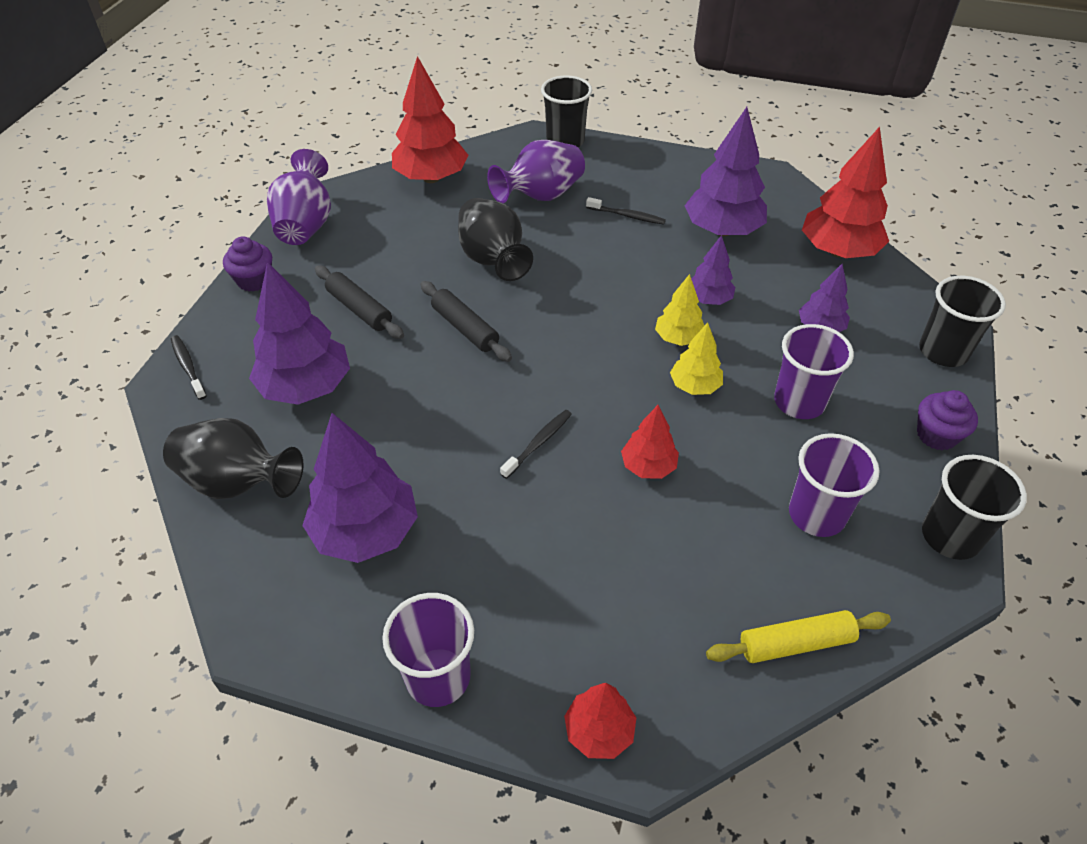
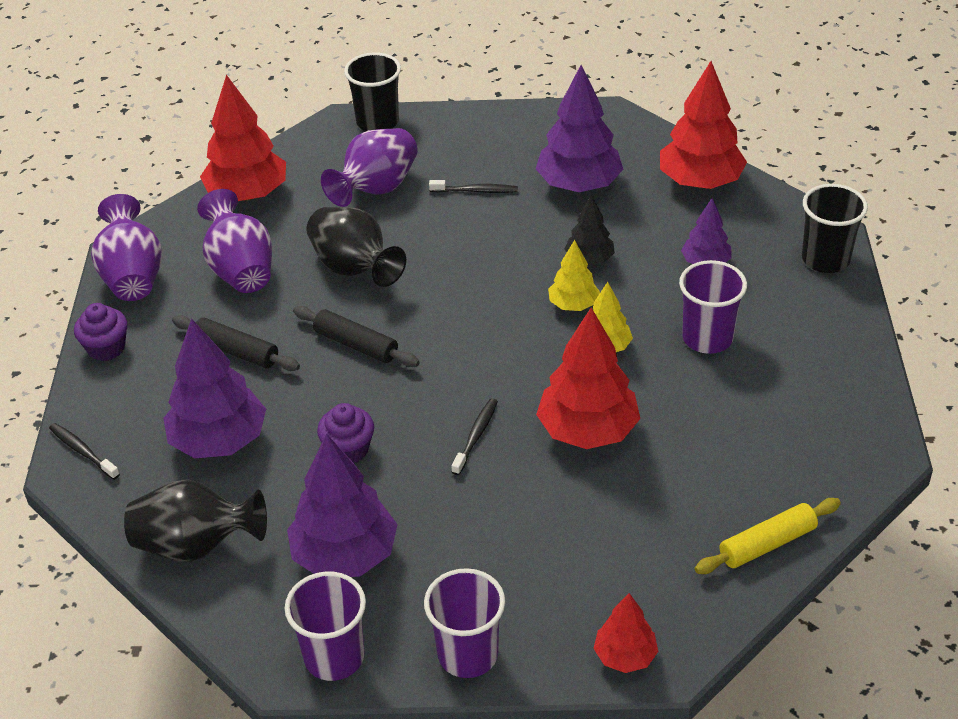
camera: 15 degrees left, 5 degrees down
red tree [621,405,679,479] -> red tree [536,308,640,449], size x1.82
purple tree [691,235,735,305] -> black tree [564,195,615,265]
purple cup [789,433,880,537] -> purple cup moved to [285,572,366,681]
purple cupcake [917,390,978,451] -> purple cupcake moved to [317,403,374,463]
black cup [922,455,1027,560] -> none
none -> purple vase [197,189,272,293]

